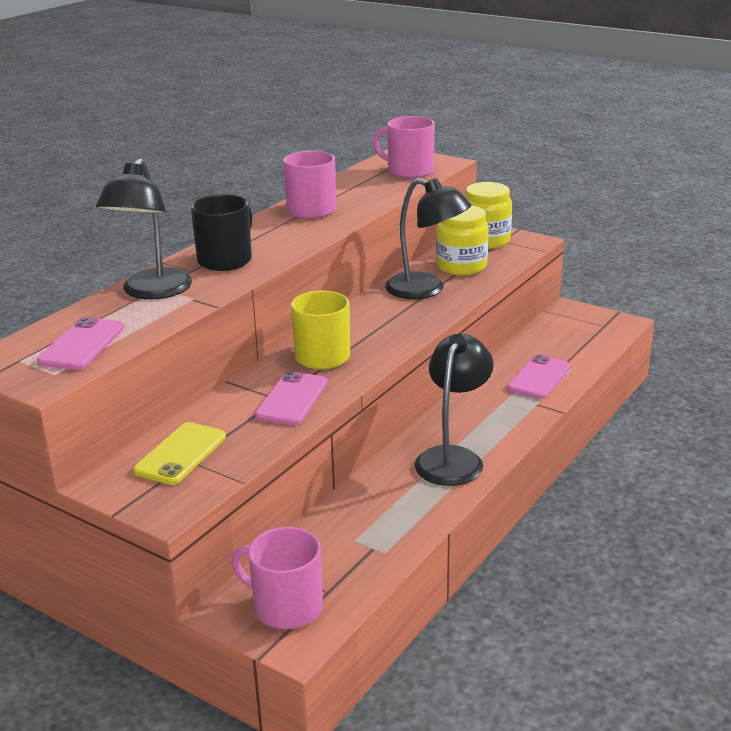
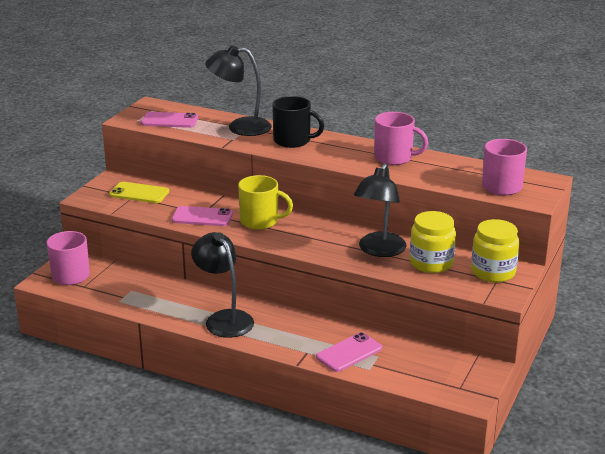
camera: 80 degrees right, 0 degrees up
black lamp [415,334,494,486] -> black lamp turned 135 degrees counterclockwise [191,232,254,338]
pink phone [507,354,571,399] -> pink phone turned 60 degrees counterclockwise [316,332,382,372]

